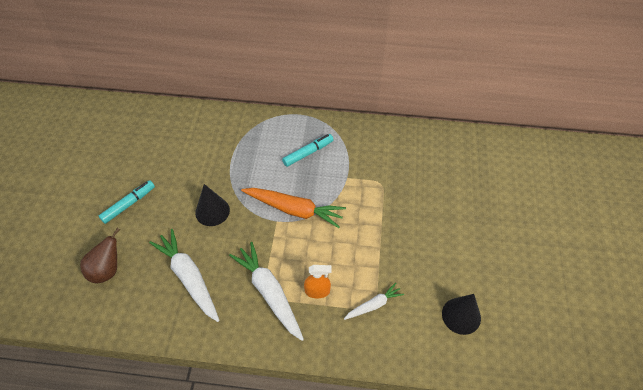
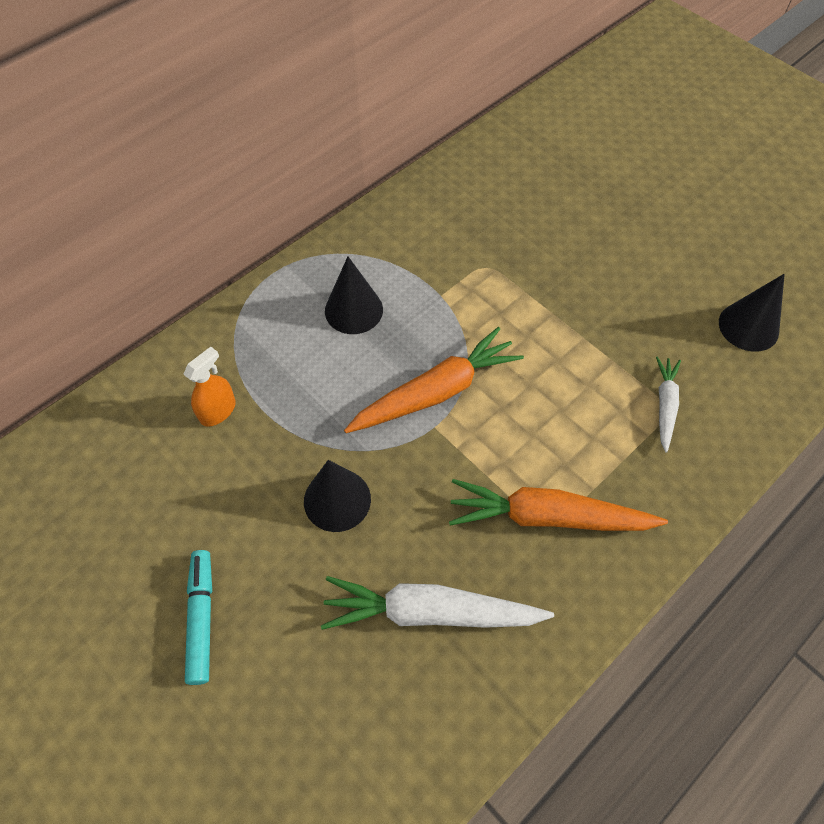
camera: 50 degrees left, 5 degrees up
brown pear [80,228,120,283] -> none
white carrot [229,242,304,341] -> orange carrot [449,479,668,531]
turquoise marker [282,134,334,167] -> black cone [325,257,383,334]
orange spray bottle [304,265,332,299] -> orange spray bottle moved to [183,347,236,427]

